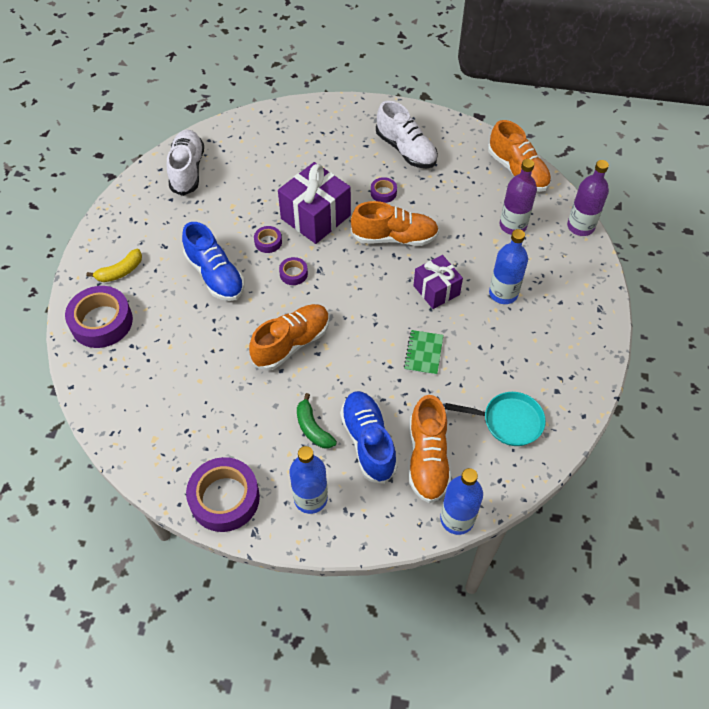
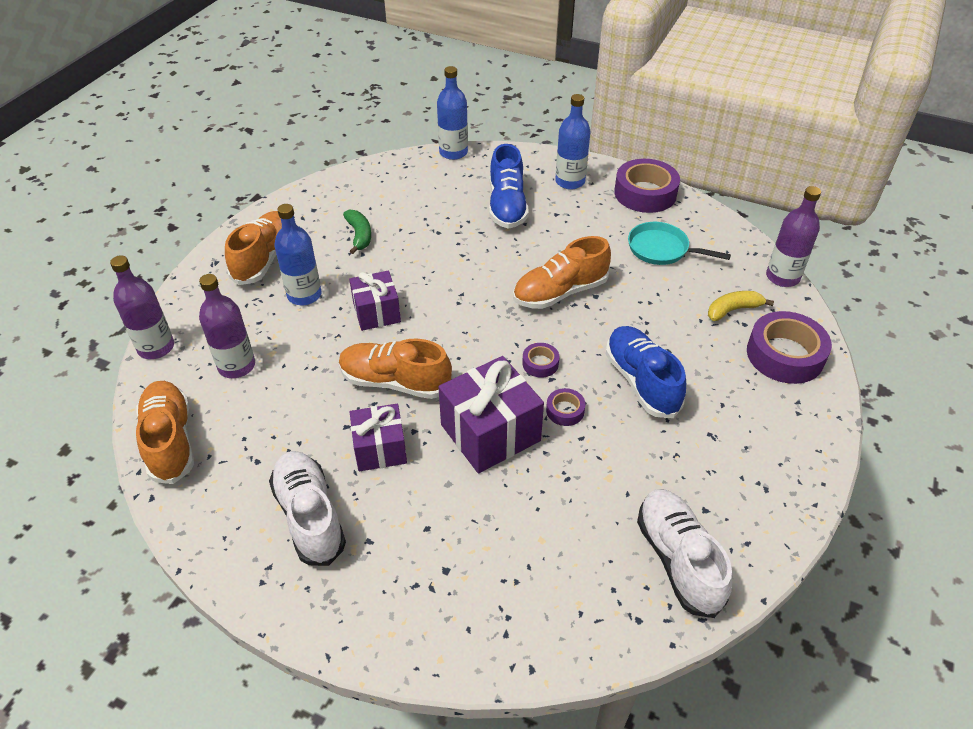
camera: 165 degrees left, 10 degrees down
yellow banana [86,249,142,282] -> yellow banana moved to [708,291,774,321]
white shoe [167,130,204,196] -> white shoe turned 150 degrees clockwise [637,489,733,618]
green banana [297,393,337,448] -> green banana moved to [343,210,371,254]
purple tape [371,177,397,203] -> purple gift [350,404,407,471]
green notebook [404,330,443,375] -> none
orange shoe [409,395,451,503] -> orange shoe moved to [225,211,282,285]
turquoise pan [445,392,546,446] -> turquoise pan moved to [628,222,731,265]
none -> purple bottle [766,186,821,287]

